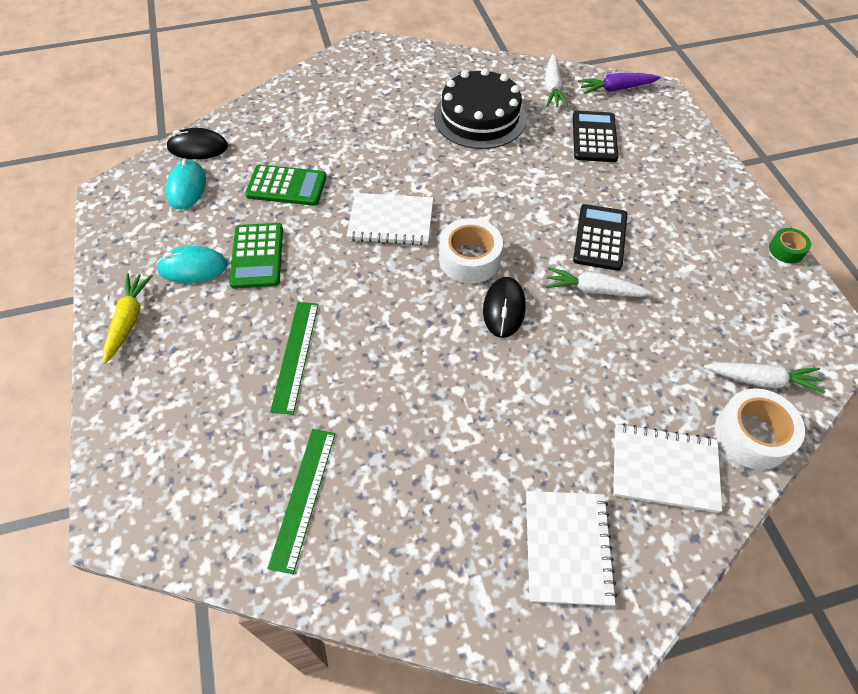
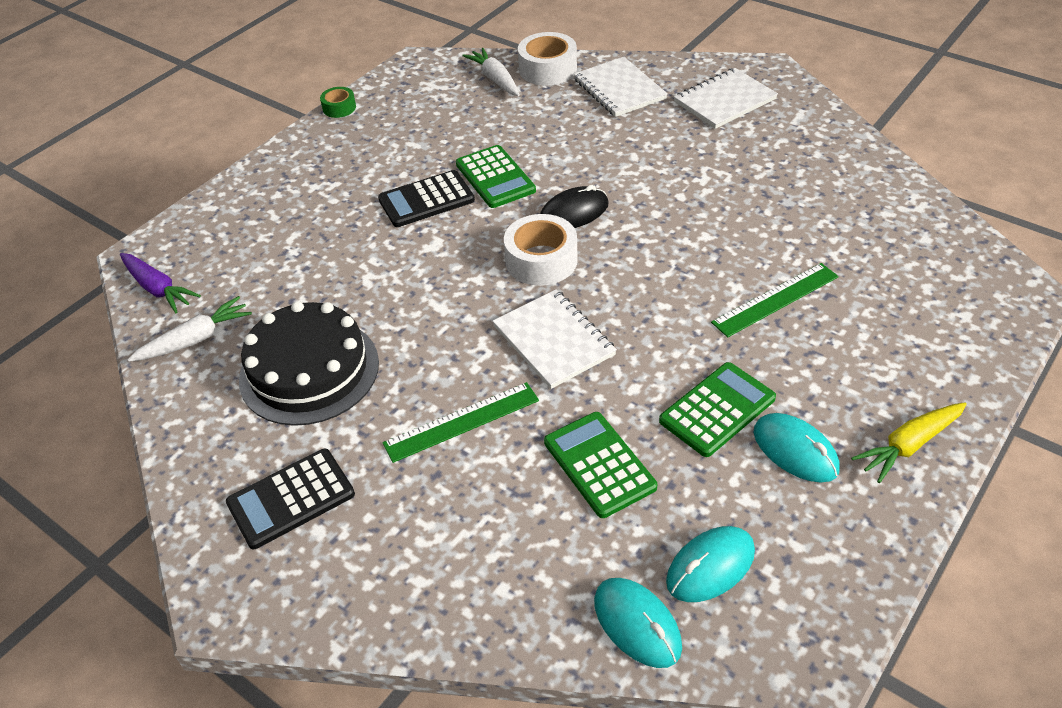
camera: 125 degrees left, 10 degrees down
black mouse [166,128,228,159] -> turquoise mouse [594,578,682,668]
green ruler [268,429,336,574] -> green ruler moved to [383,382,539,463]
white carrot [545,267,653,297] -> green calculator [456,145,536,208]
black calculator [573,111,619,162] -> black calculator moved to [226,449,355,549]

